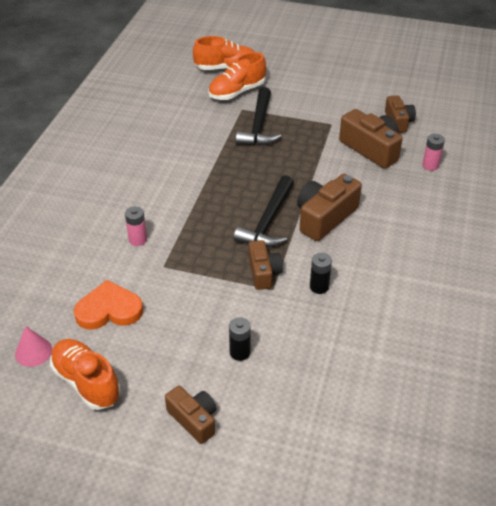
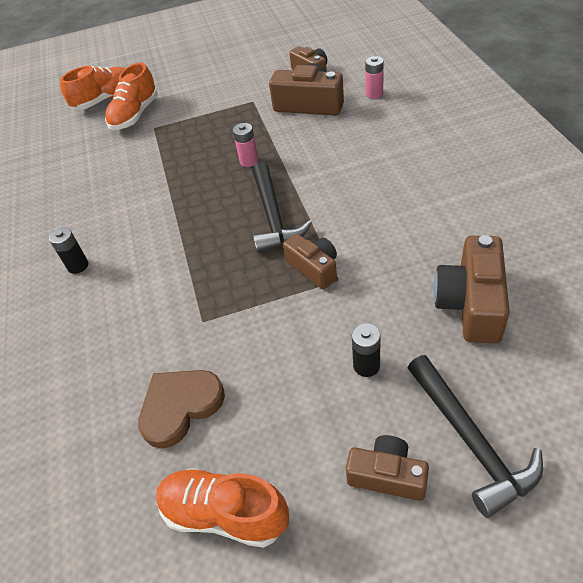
camera: 25 degrees left, 5 degrees up
pink cone [15,326,52,367] -> none
orange heart [74,280,143,330] -> brown heart [138,370,225,449]
pink battery [125,206,147,246] -> pink battery moved to [233,123,258,167]
black hammer [236,87,281,146] -> black hammer moved to [408,355,543,518]
brown camera [297,174,362,241] -> brown camera moved to [434,235,510,344]
black battery [310,253,332,294] -> black battery moved to [49,227,88,274]

